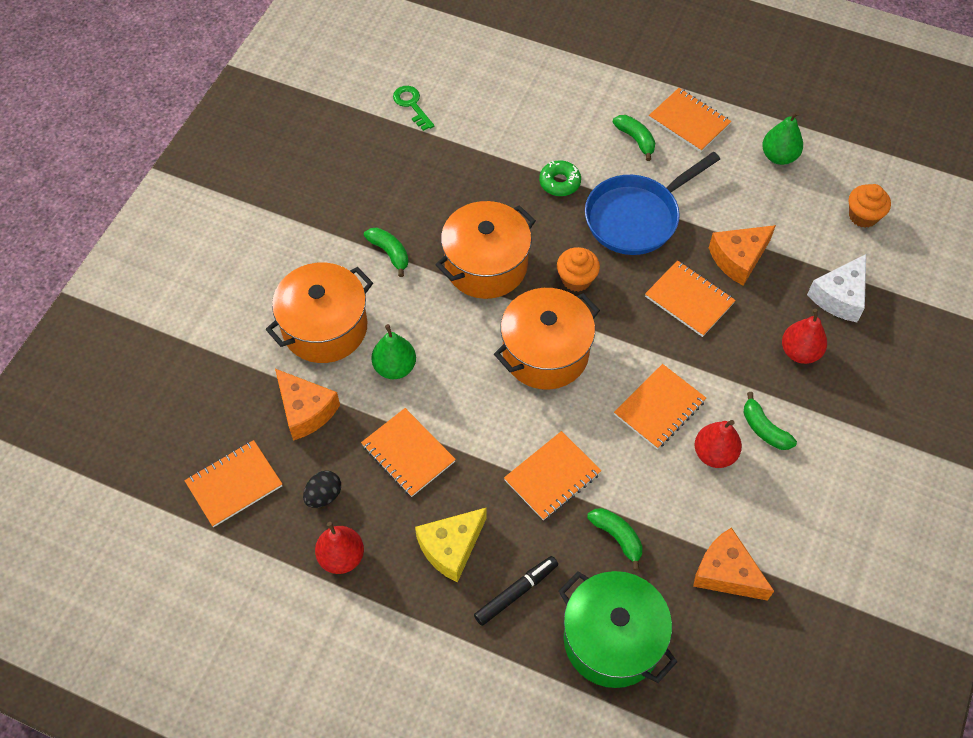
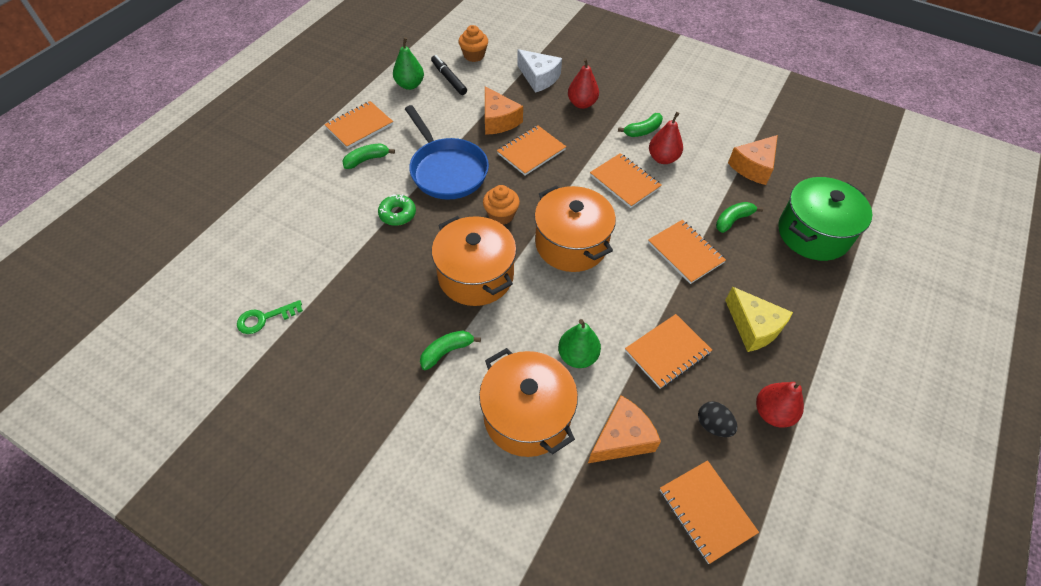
camera: 85 degrees left, 5 degrees down
black marker [474,556,558,626] -> black marker moved to [431,55,467,95]

